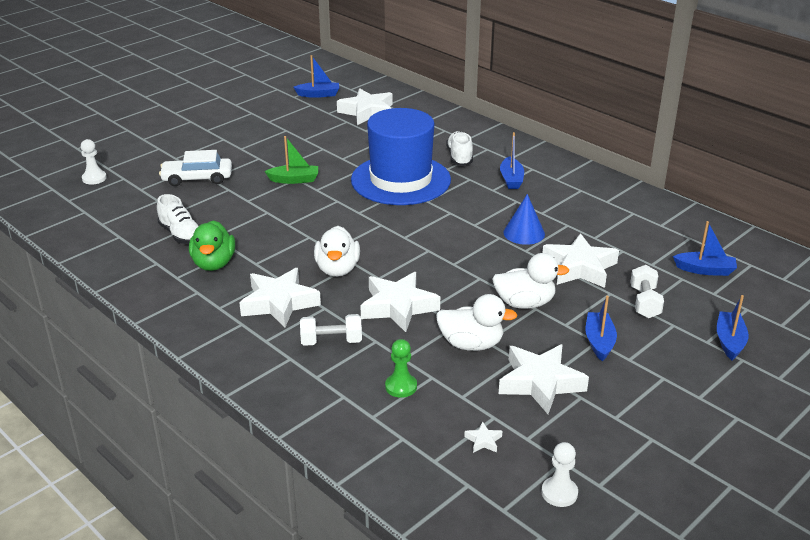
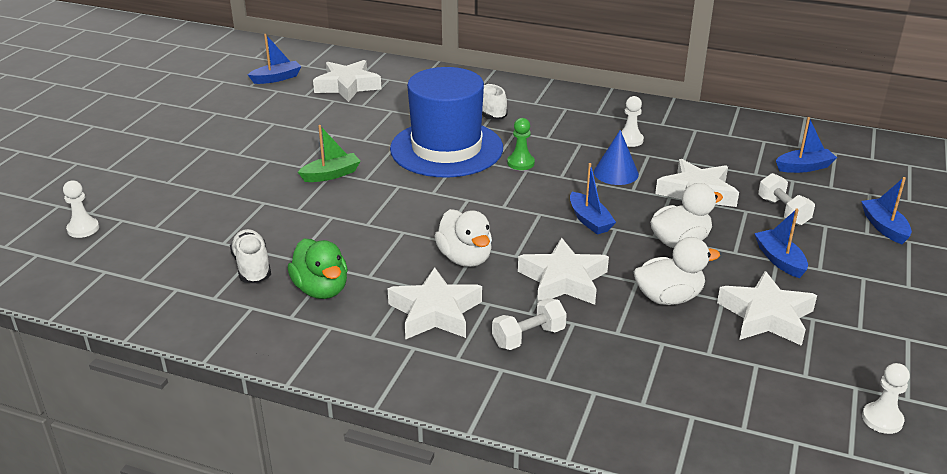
camera: 25 degrees left, 0 degrees up
white shoe [157,194,199,244] -> white shoe turned 135 degrees counterclockwise [230,229,271,283]
white car [159,150,232,186] -> none
green pawn [385,339,417,398] -> green pawn moved to [507,118,535,170]
white star [464,422,502,453] -> none
blue boat [500,132,524,189] -> blue boat moved to [570,163,616,234]
none -> white pawn [621,96,644,147]

